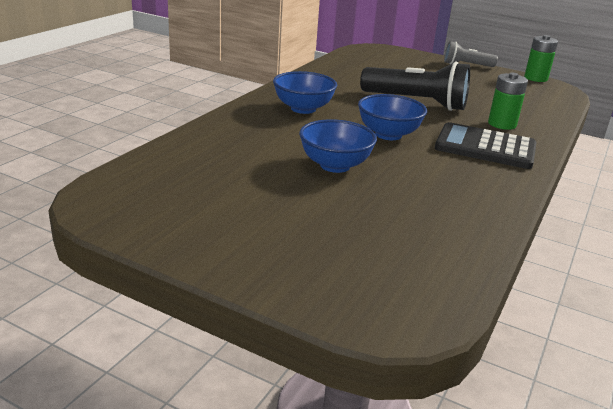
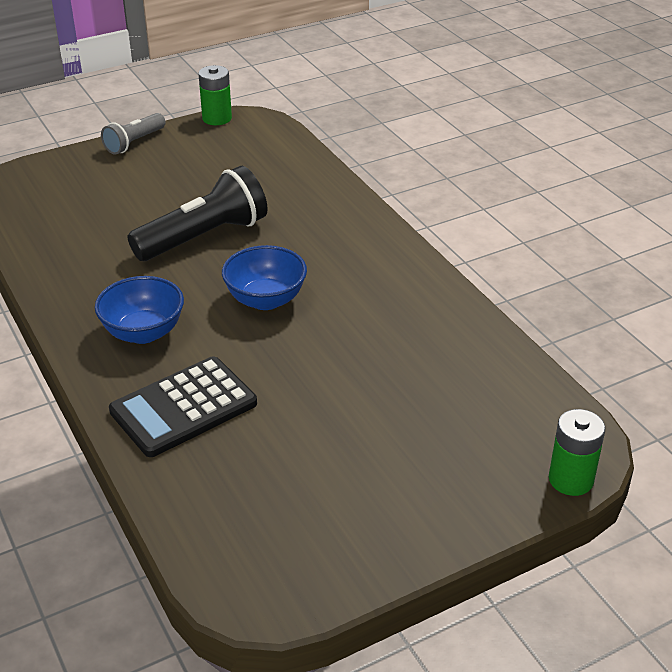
camera: 55 degrees left, 10 degrees up
blue bowl [299,119,377,173] -> none
black calculator [435,122,537,169] -> black calculator moved to [109,356,257,457]
green battery [488,73,528,130] -> green battery moved to [549,409,605,496]

